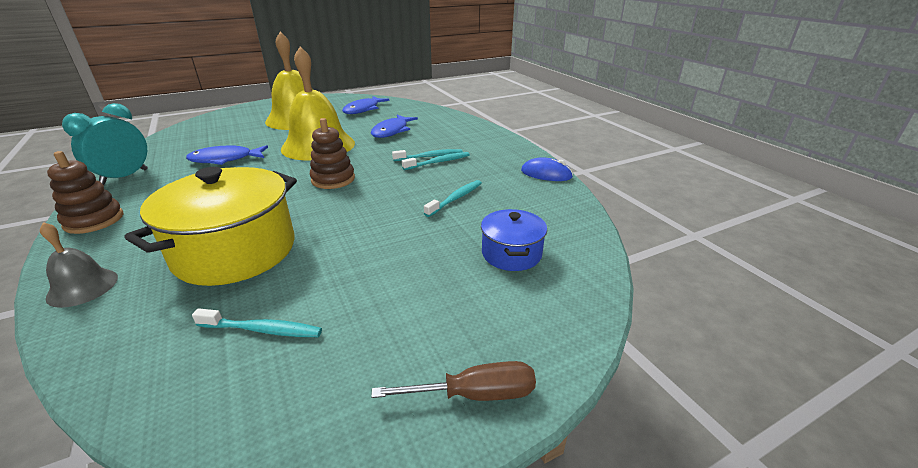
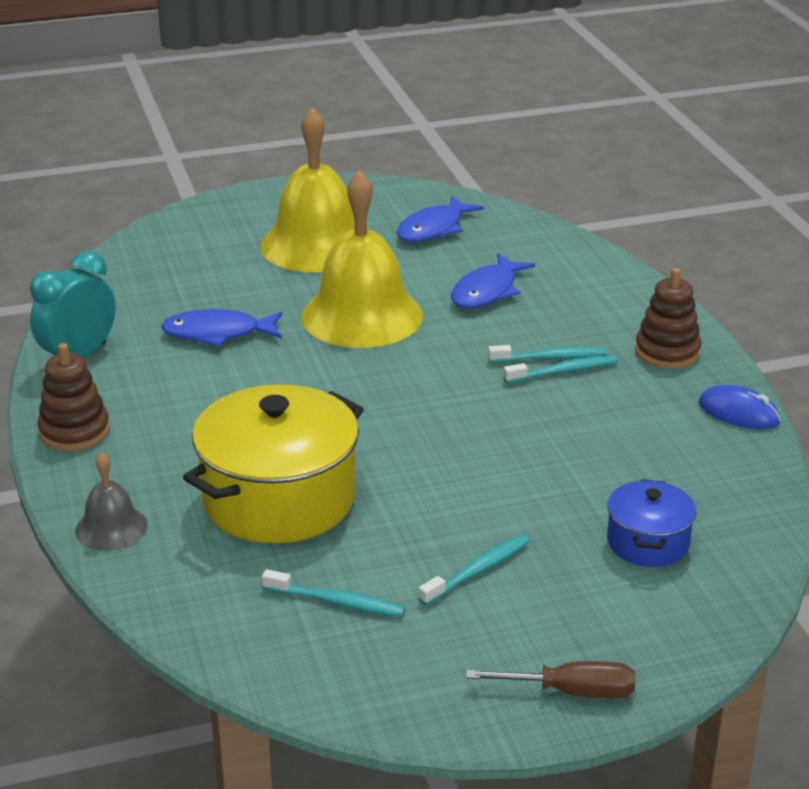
camera: 10 degrees right, 0 degrees up
brown stacking toy [310,118,355,189] -> brown stacking toy moved to [635,268,701,369]
turquoise toothbrush [424,180,482,217] -> turquoise toothbrush moved to [418,535,530,605]

